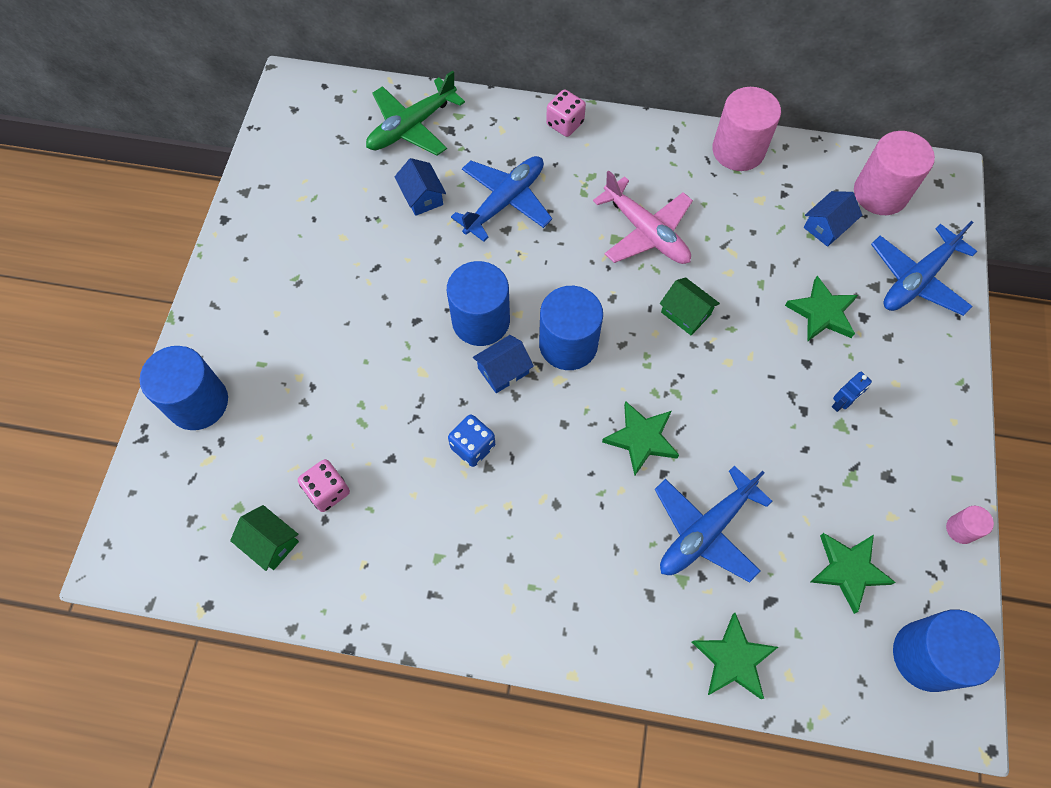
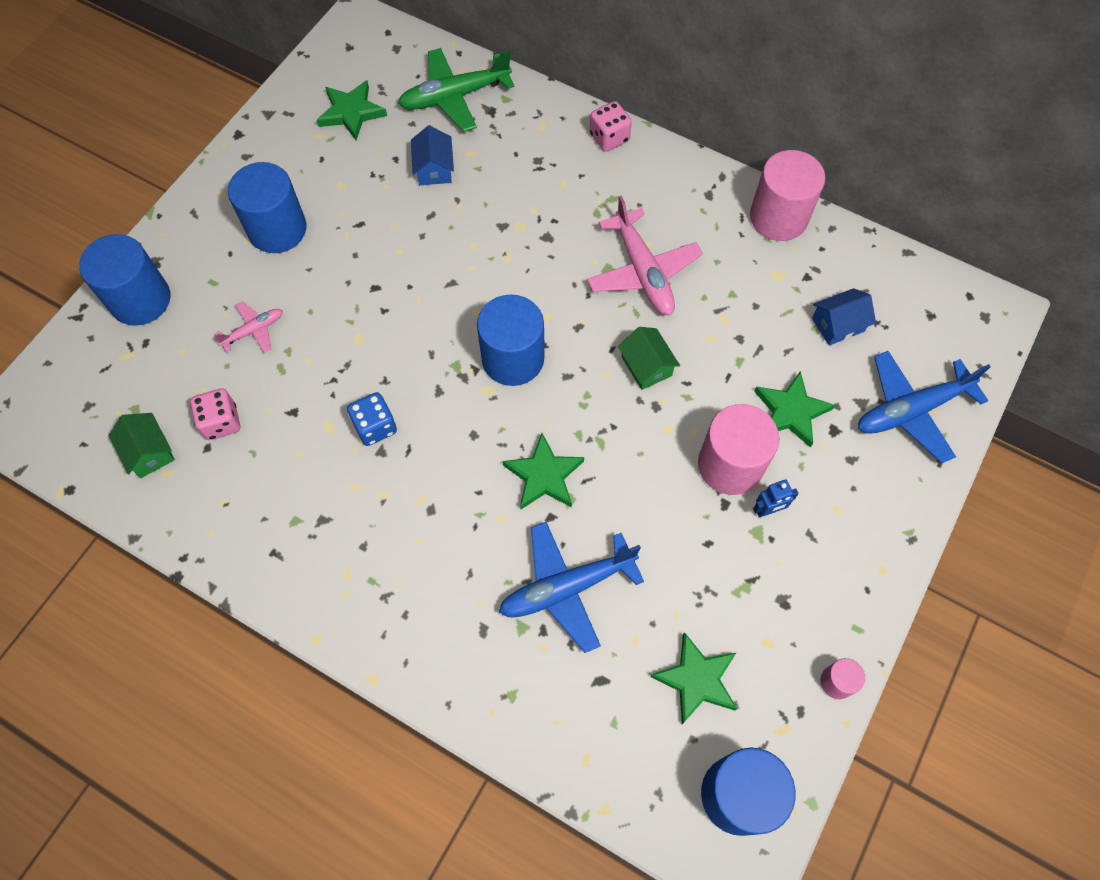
camera: 20 degrees right, 0 degrees up
blue cylinder [447,261,510,346] -> blue cylinder moved to [228,162,306,253]
blue plane [451,156,552,242] -> none
blue house [473,335,534,393] -> none
green star [692,613,778,699] -> green star moved to [317,80,387,140]
pink cylinder [854,131,935,215] -> pink cylinder moved to [698,404,779,495]
none -> pink plane [214,301,283,353]

